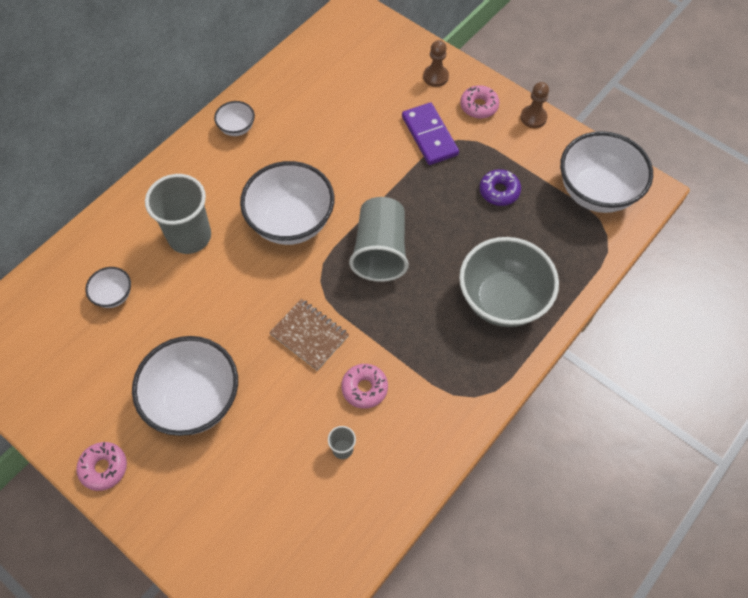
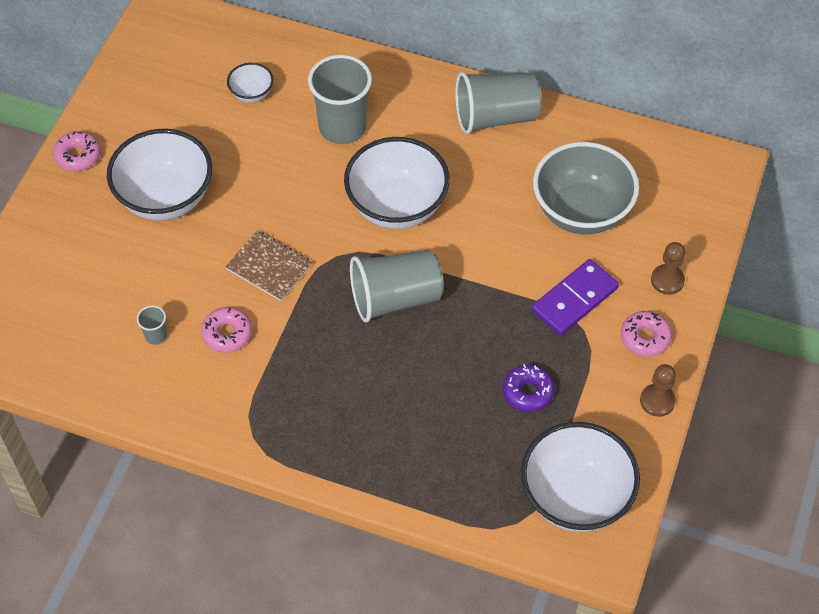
camera: 70 degrees right, 5 degrees down
white bowl [214,101,255,136] -> grey cup [455,72,542,134]
brown notebook [269,299,349,371] -> brown notebook turned 75 degrees counterclockwise [225,230,312,301]
grey bowl [459,237,559,327] -> grey bowl moved to [533,142,639,234]

